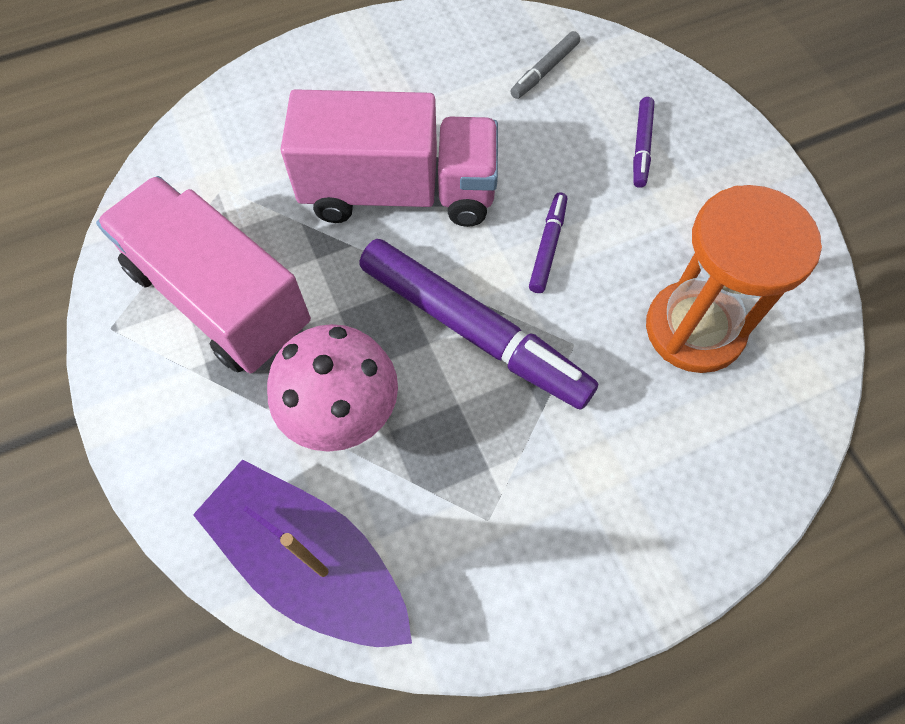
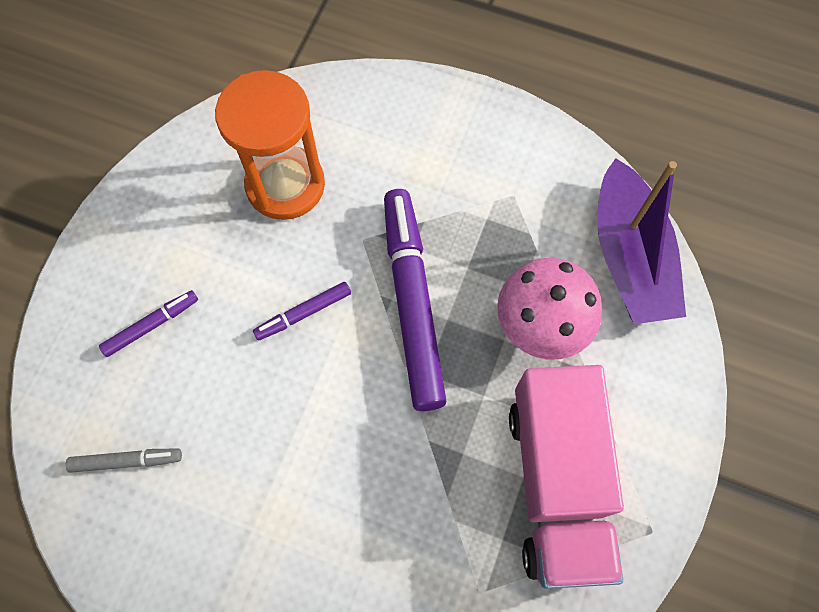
camera: 135 degrees left, 5 degrees up
pink truck [281,89,498,227] -> none

